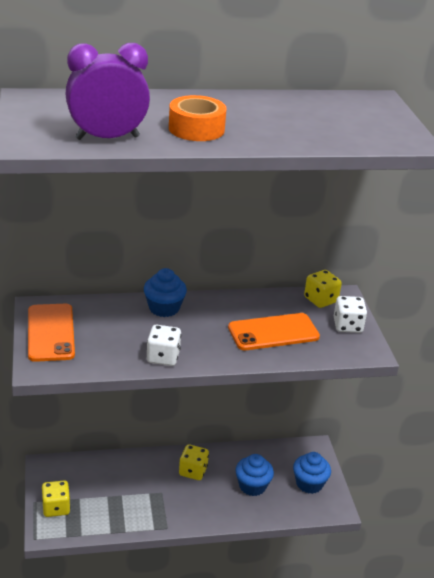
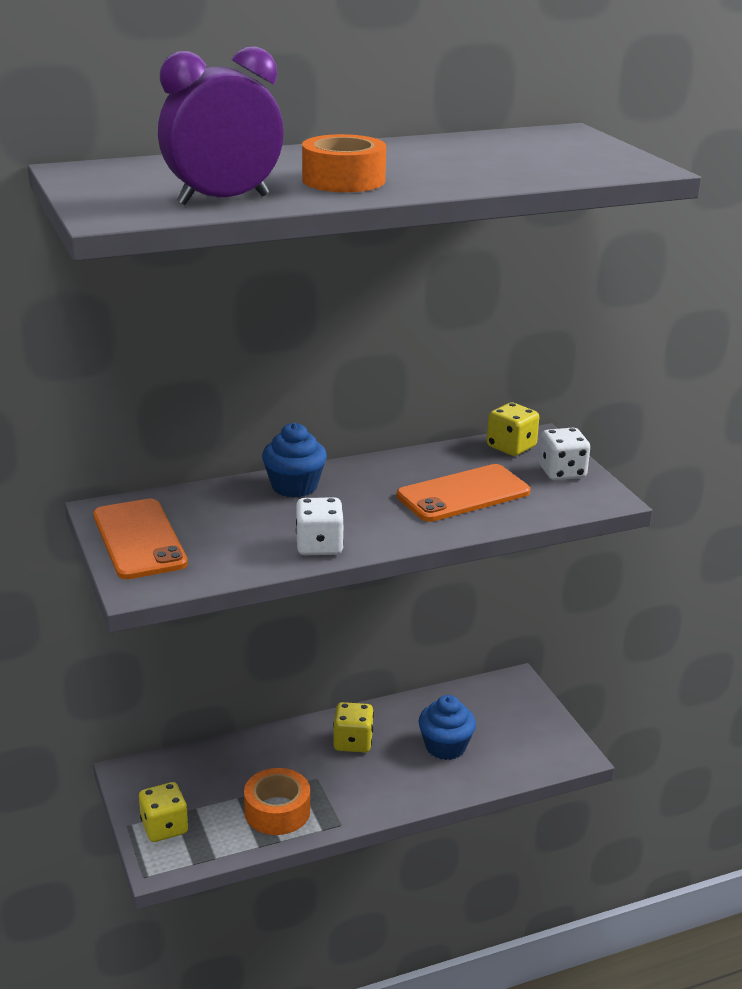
camera: 10 degrees left, 5 degrees down
blue cupcake [293,452,331,494] -> none
none -> orange tape [244,768,310,835]

